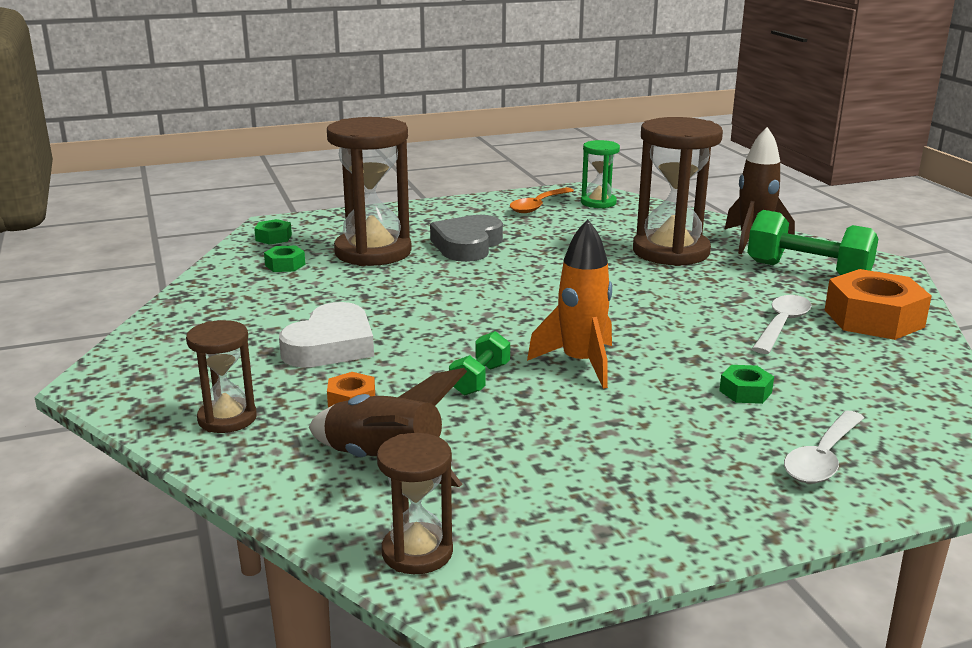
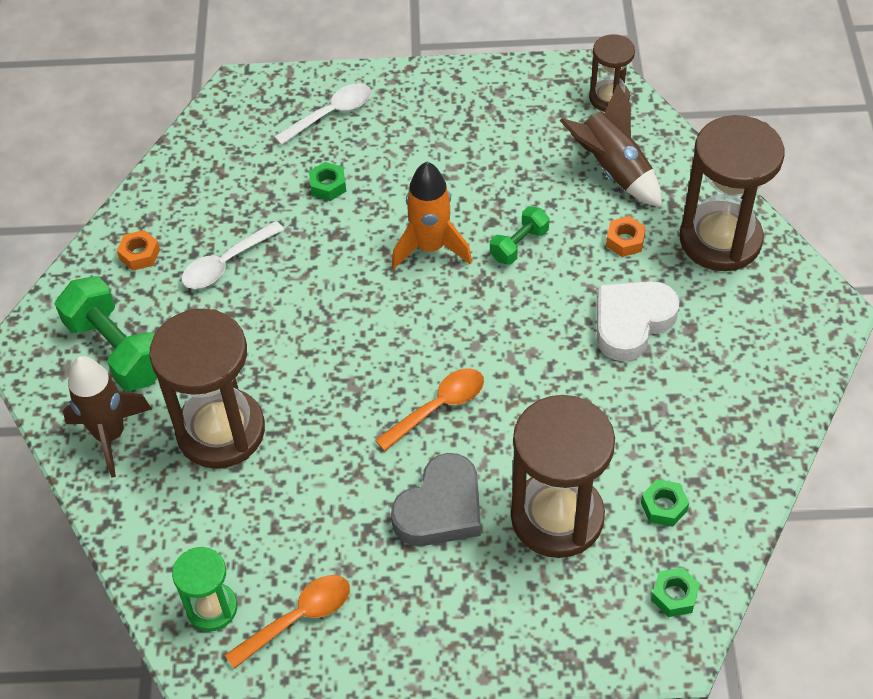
camera: 160 degrees left, 30 degrees up
brown hourglass [186,320,257,433] -> brown hourglass [680,115,784,271], size x1.88
orange nut [825,269,932,340] -> orange nut [117,230,160,271], size x0.47
none -> orange spoon [375,368,484,451]

